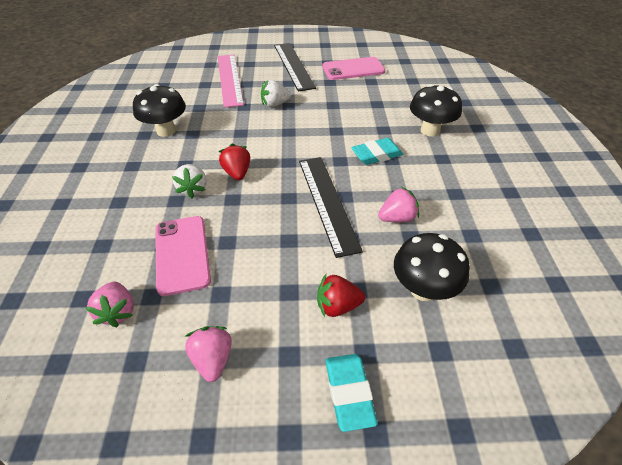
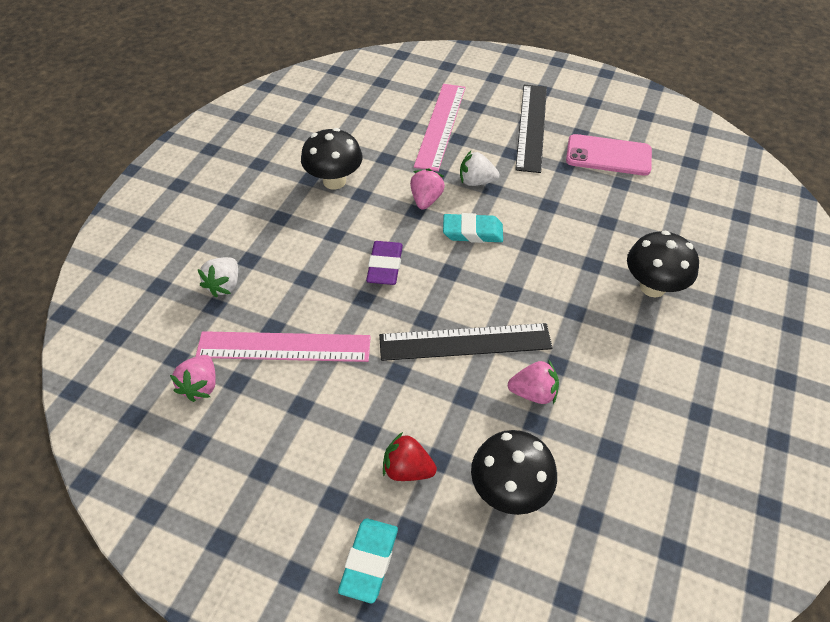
camera: 25 degrees right, 5 degrees up
pink phone [155,216,211,296] -> pink ruler [195,331,371,362]
white strawberry [172,164,207,198] -> white strawberry moved to [198,257,238,297]
pink strawberry [185,326,232,382] -> pink strawberry moved to [410,168,445,210]
red strawberry [219,144,250,180] -> purple eraser [366,241,403,285]
black ruler [299,157,363,258] -> black ruler turned 75 degrees clockwise [379,323,553,361]
turquoise eraser [351,138,403,165] -> turquoise eraser moved to [443,213,503,243]

